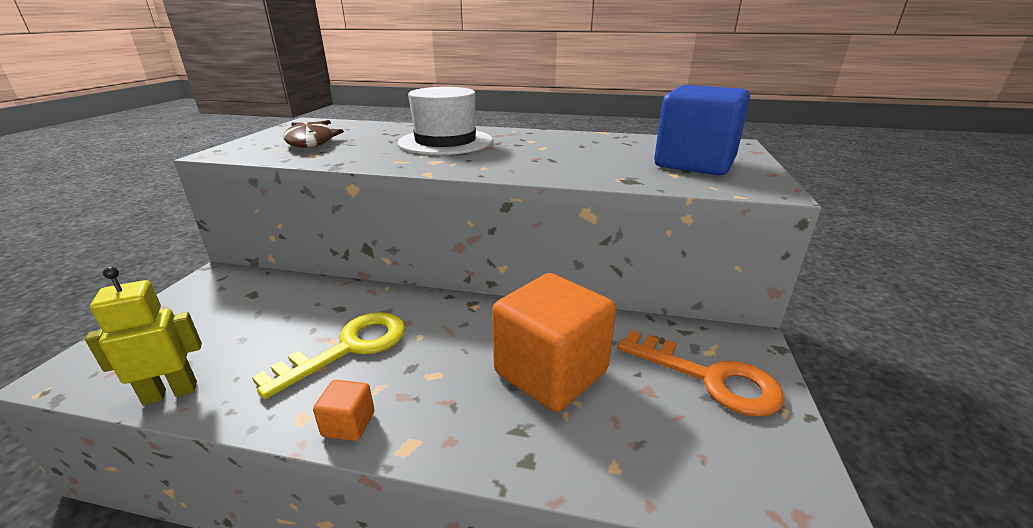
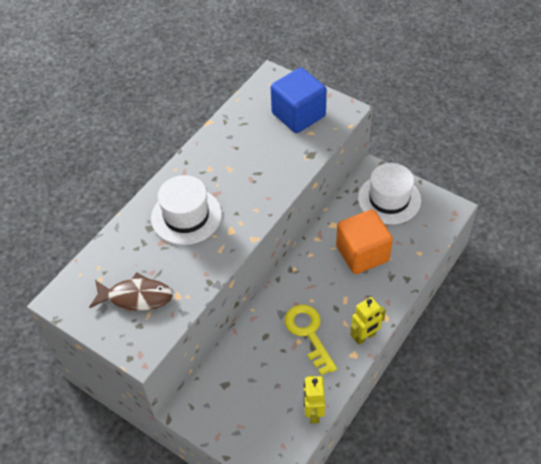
camera: 65 degrees left, 25 degrees up
orange cube [313,380,375,441] -> yellow robot [350,297,386,345]
orange key [617,330,785,417] -> white hat [358,163,421,224]

